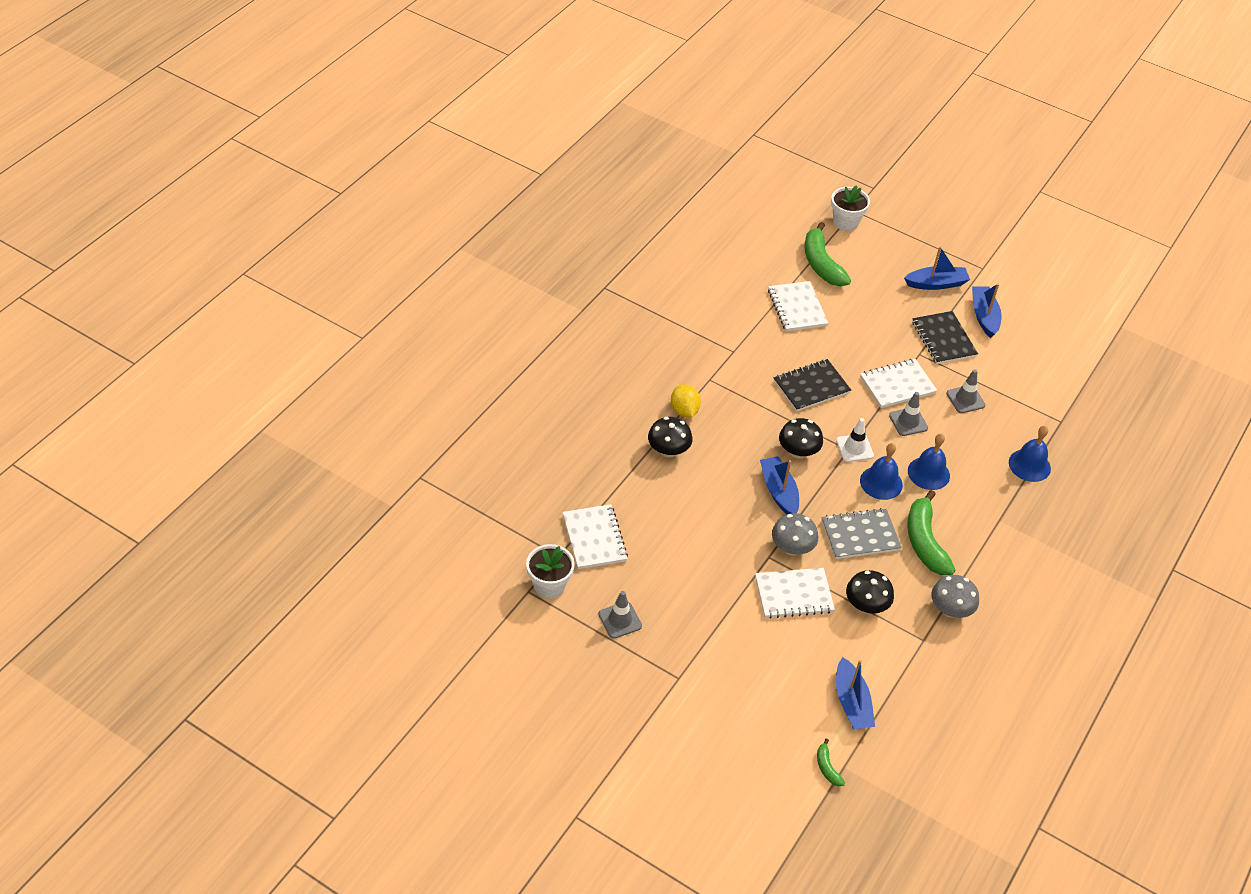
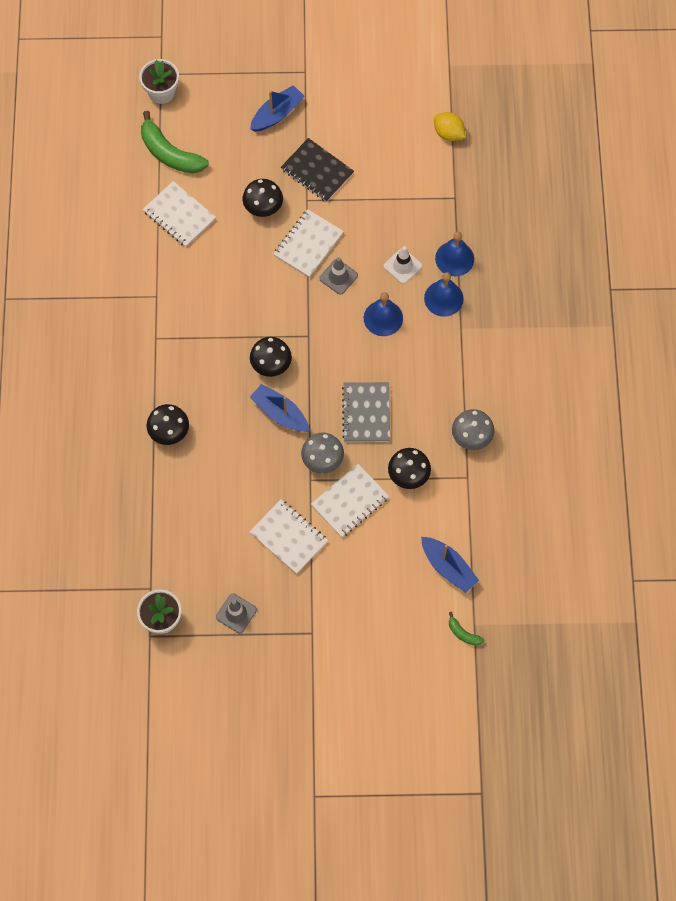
camera: 30 degrees left, 20 degrees up
white notebook [563,504,628,569] -> white notebook moved to [249,499,328,574]
yellow lemon [671,384,701,417] -> yellow lemon moved to [434,112,466,141]
black notebook [774,359,851,412] -> none
grey notebook [821,508,902,559] -> grey notebook turned 45 degrees counterclockwise [342,382,390,442]
white traffic cone [836,418,874,462] -> white traffic cone moved to [384,246,422,284]
blue bell [860,443,903,500] -> blue bell moved to [424,272,464,317]
green banana [907,490,955,575] -> none
grey traffic cone [946,369,986,413] -> none
blue boat [972,283,1002,338] -> none
none -> black mushroom [243,179,283,217]

